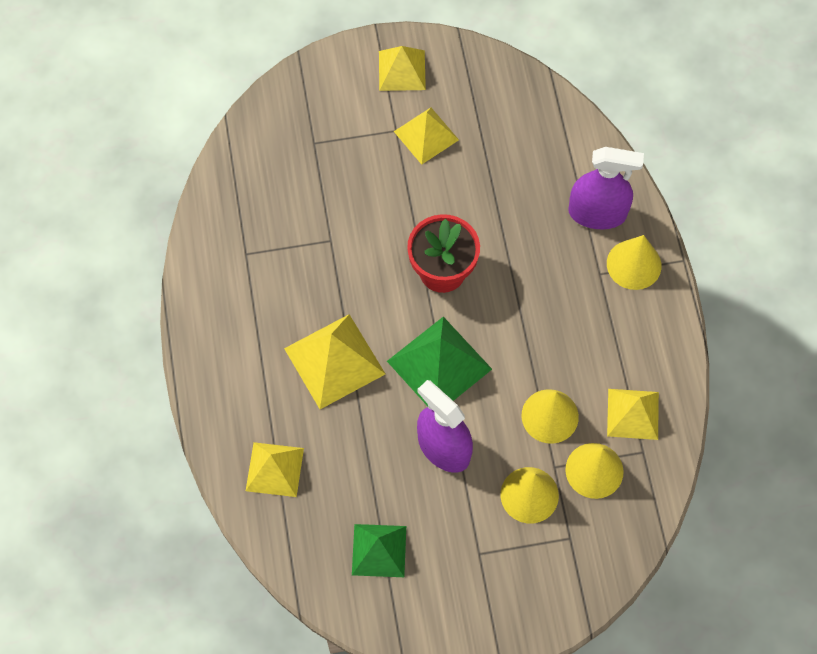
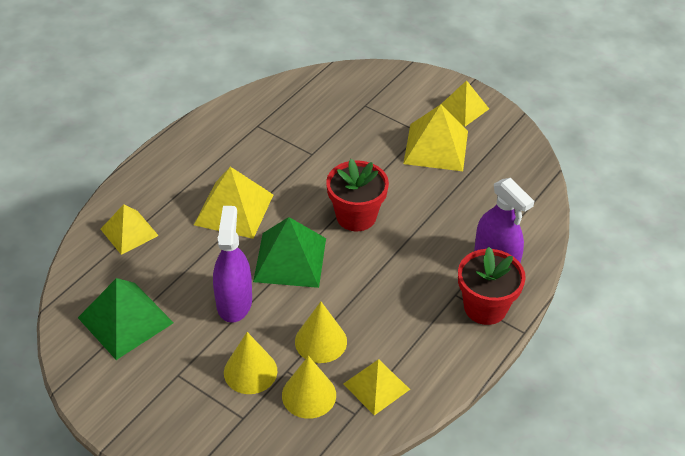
camera: 45 degrees right, 20 degrees down
green pyramid [352,524,406,577] -> green pyramid [78,278,174,360], size x1.50
yellow pyramid [394,107,459,165] -> yellow pyramid [403,104,468,171], size x1.50
yellow cone [607,235,662,290] -> red flower pot [458,247,526,325]

